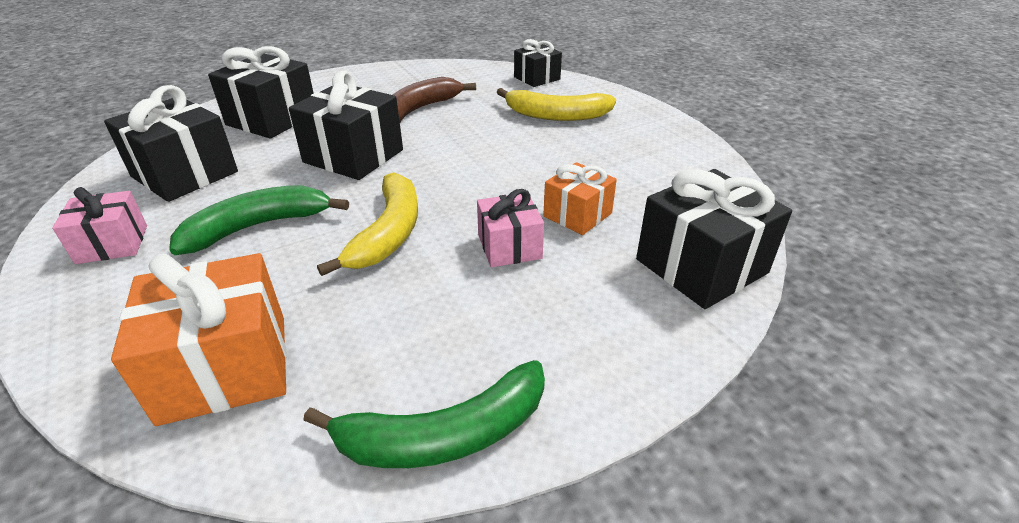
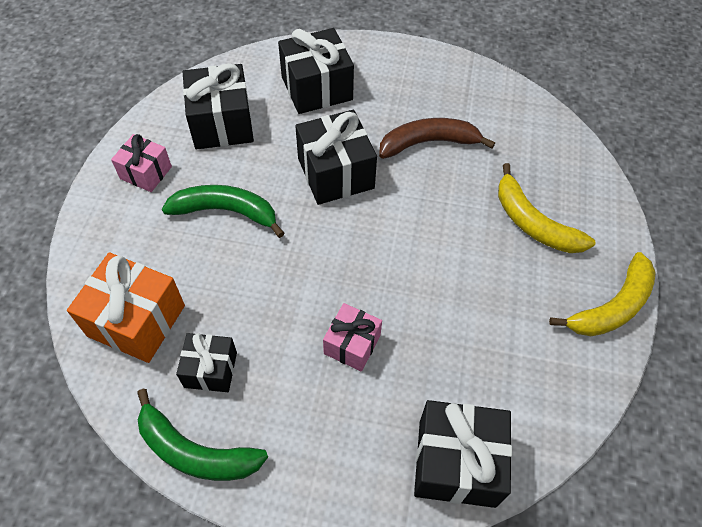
camera: 40 degrees right, 20 degrees up
yellow banana [317,172,418,276] -> yellow banana moved to [549,252,656,336]
black gift [514,39,562,87] -> black gift moved to [176,333,237,392]
orange gift [543,162,617,235] -> none

